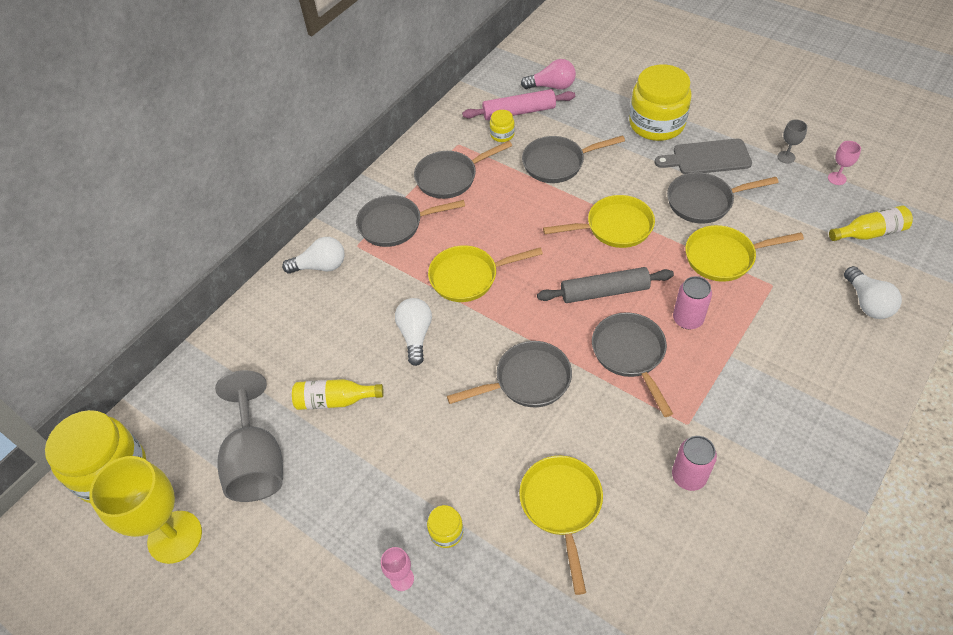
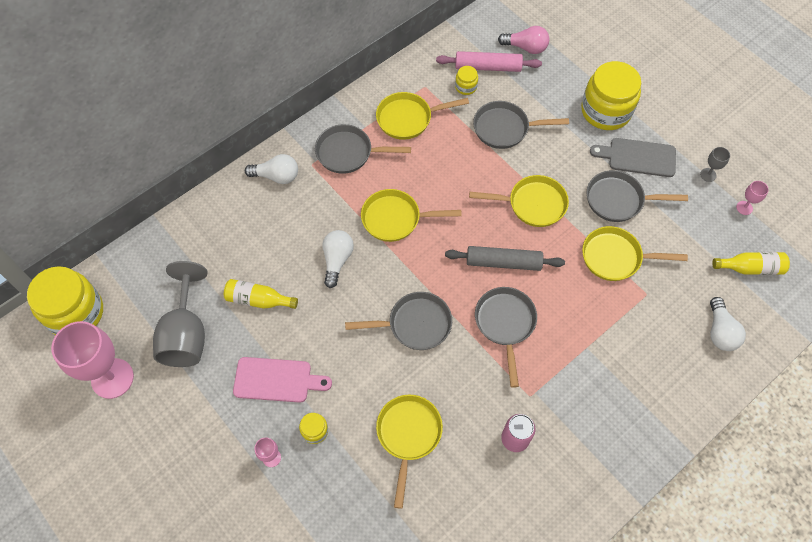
camera: 10 degrees right, 10 degrees up
yellow goblet [89,456,202,564] -> pink goblet [51,321,134,399]
grey pan [414,141,512,199] -> yellow pan [376,92,469,140]
pink can [673,276,712,329] -> none
none -> pink cutting board [233,357,332,403]

